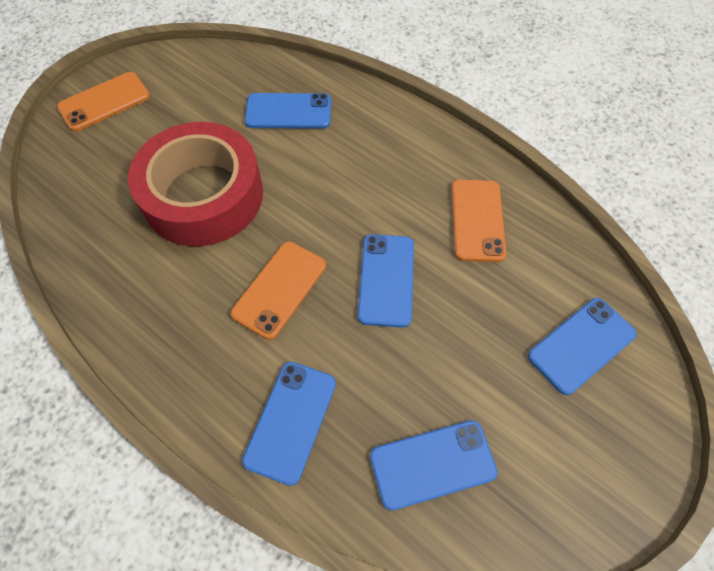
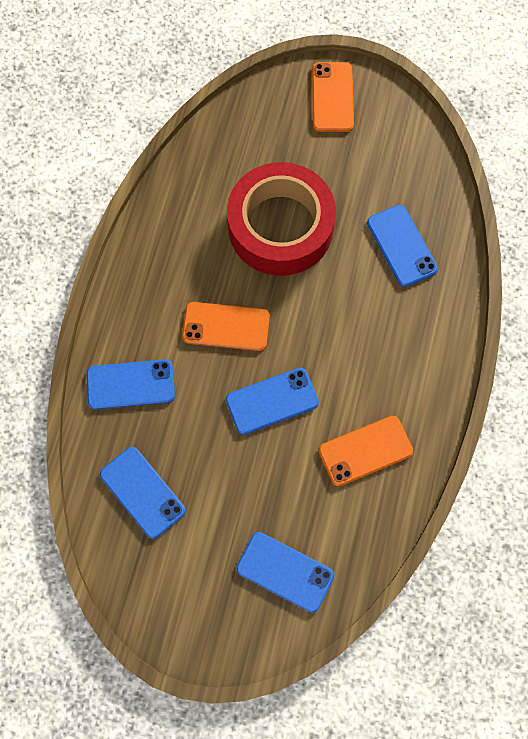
camera: 65 degrees right, 10 degrees up
orange phone [57,72,150,132] -> orange phone turned 60 degrees clockwise [312,62,354,132]

